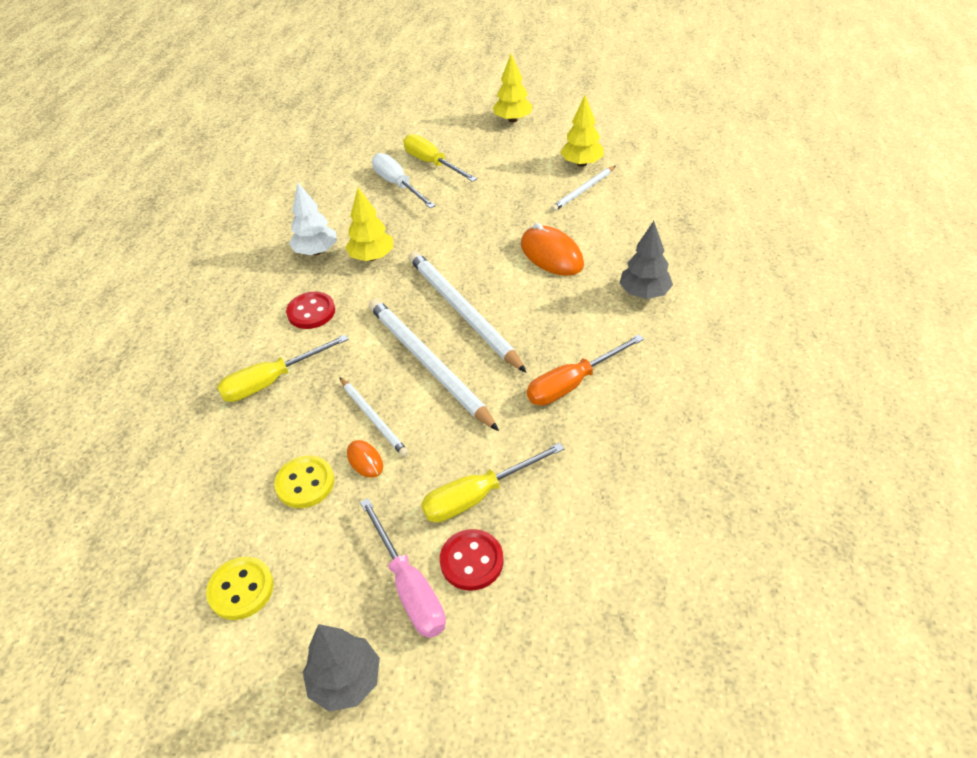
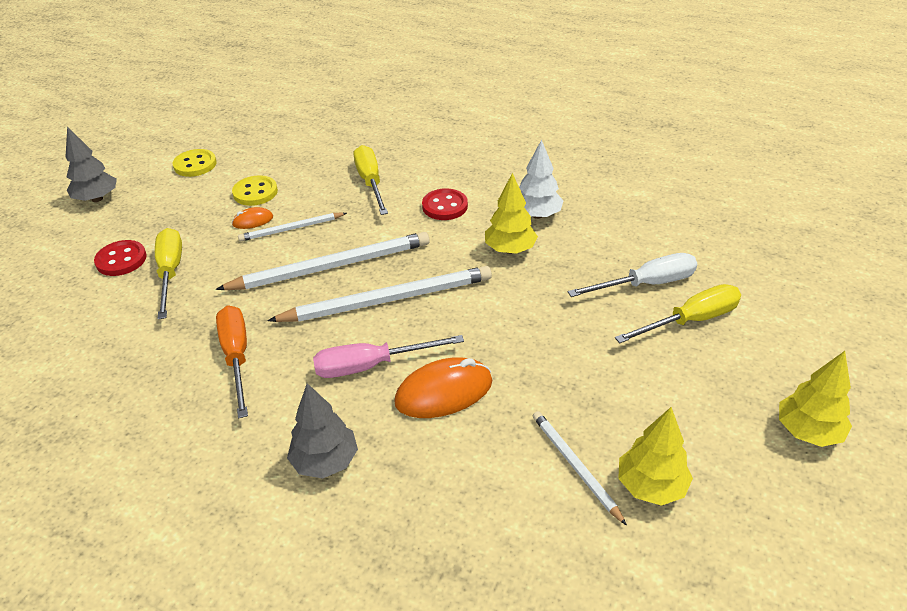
camera: 105 degrees right, 5 degrees down
pink screwdriver [360,498,446,638] -> pink screwdriver moved to [313,335,464,378]

